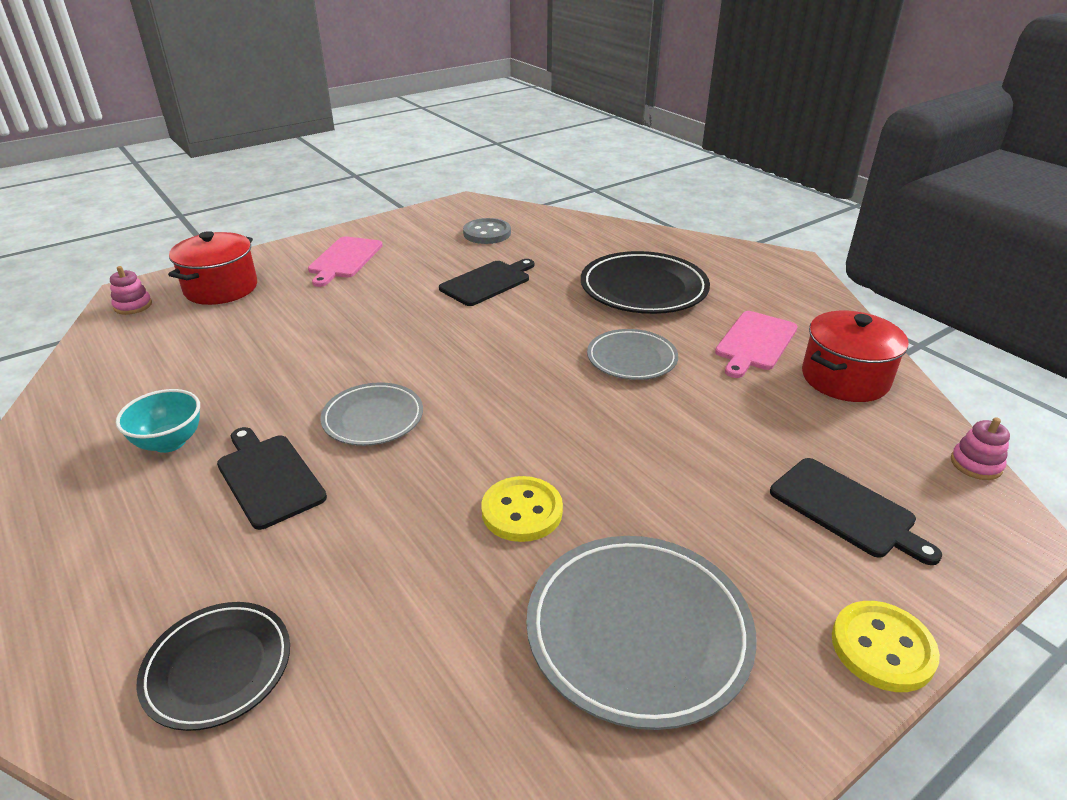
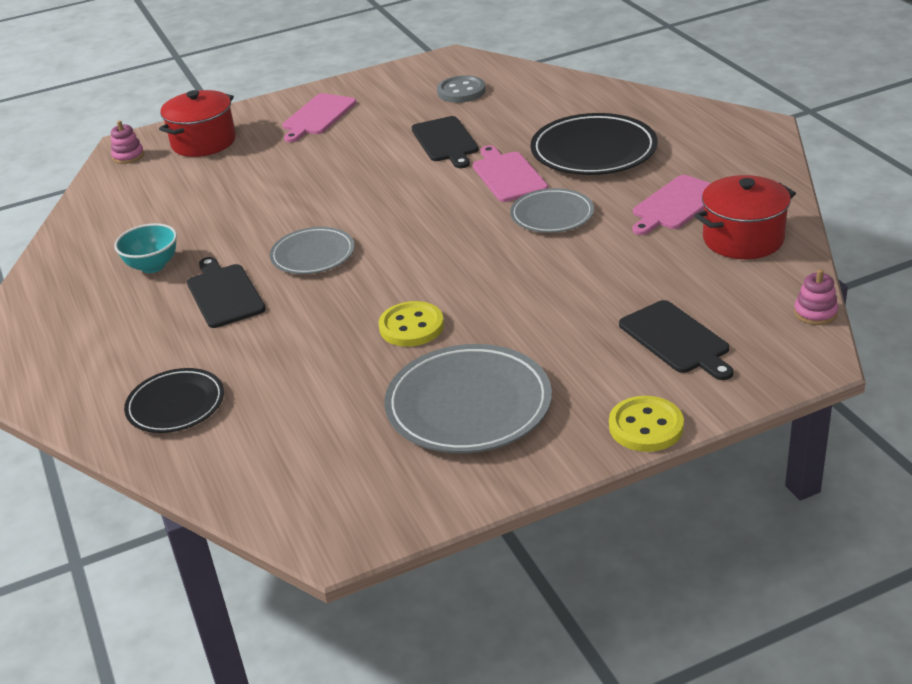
camera: 15 degrees right, 0 degrees up
black cutting board [439,259,534,306] -> black cutting board turned 105 degrees clockwise [412,116,479,168]
none -> pink cutting board [473,145,548,202]

